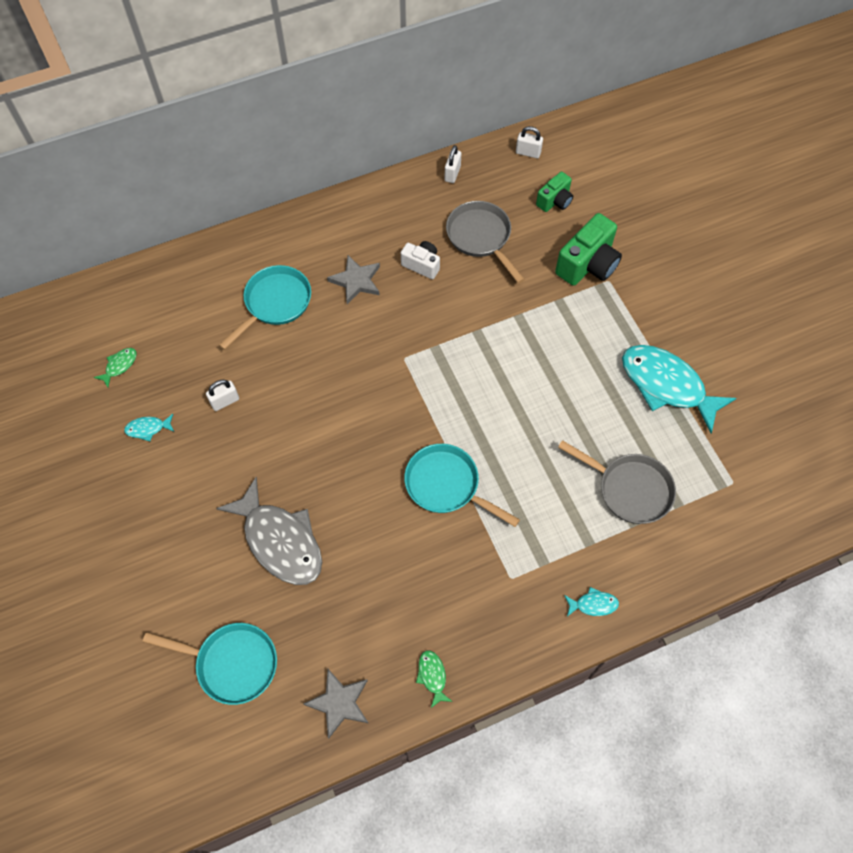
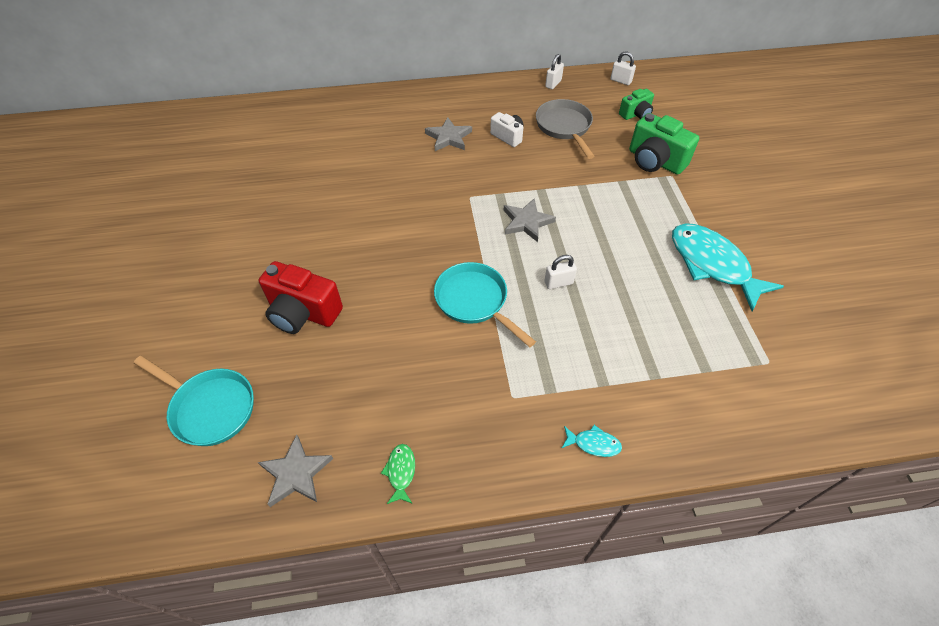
camera: 15 degrees right, 10 degrees down
green fish [94,348,137,387] -> none
turquoise fish [124,414,174,441] -> none
white padlock [206,379,239,411] -> white padlock moved to [544,255,577,289]
grey fish [216,477,322,585] -> red camera [259,261,343,334]
turquoise pan [219,265,311,350] -> none
green camera [555,213,622,286] -> green camera turned 75 degrees clockwise [629,113,699,175]
grey pan [558,440,676,524] -> none
none -> grey star [503,198,556,242]

